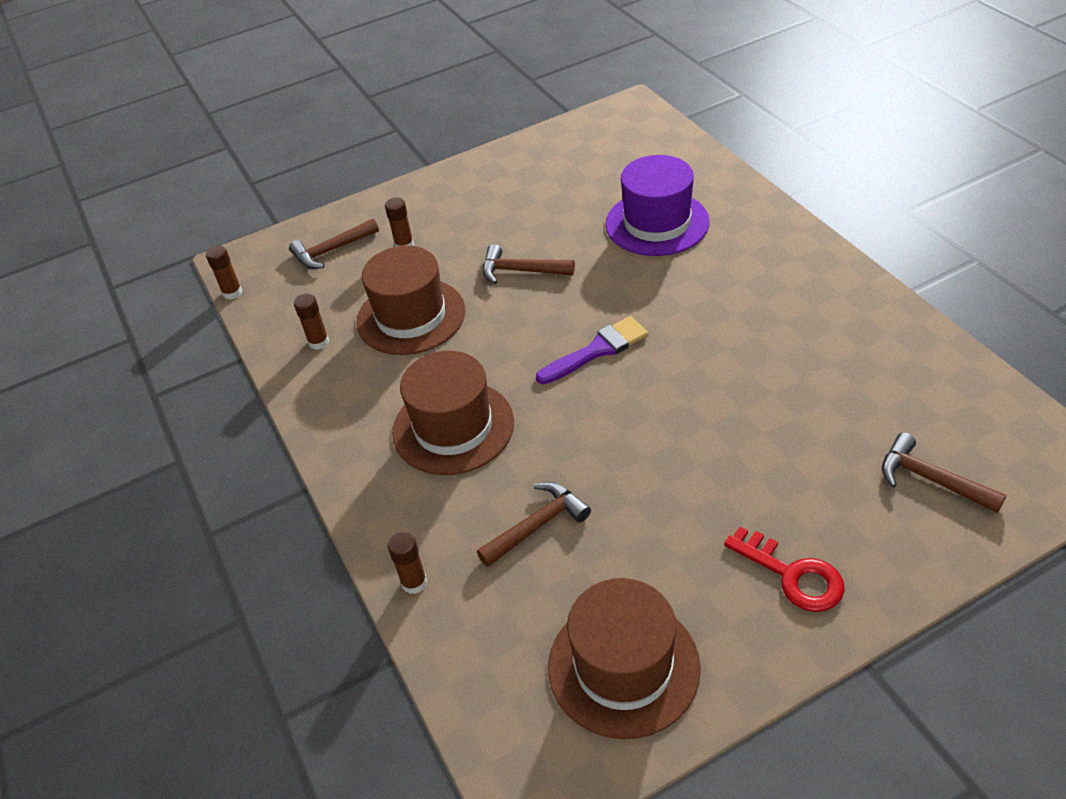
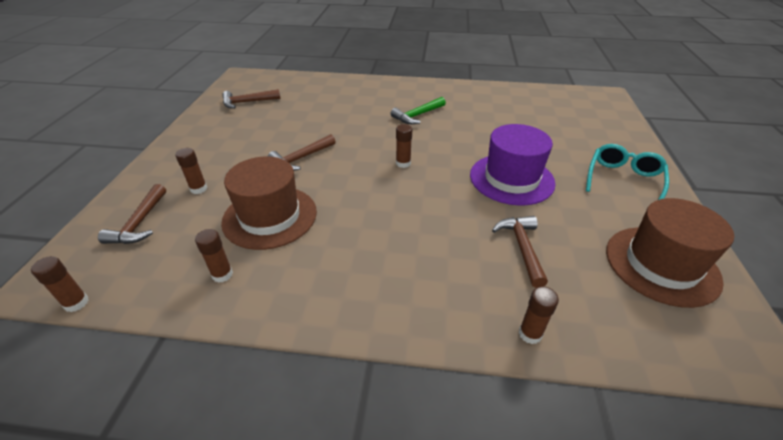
camera: 60 degrees left, 5 degrees down
brown hat [392,351,514,475] -> none
purple brush [536,316,648,384] -> brown glue stick [396,124,412,168]
purple hat [605,155,710,256] -> purple hat moved to [470,124,556,205]
red key [724,527,845,612] -> turquoise glasses [586,144,669,200]
brown hammer [882,433,1007,513] -> brown hammer moved to [222,89,281,109]
none -> green hammer [391,97,446,124]

